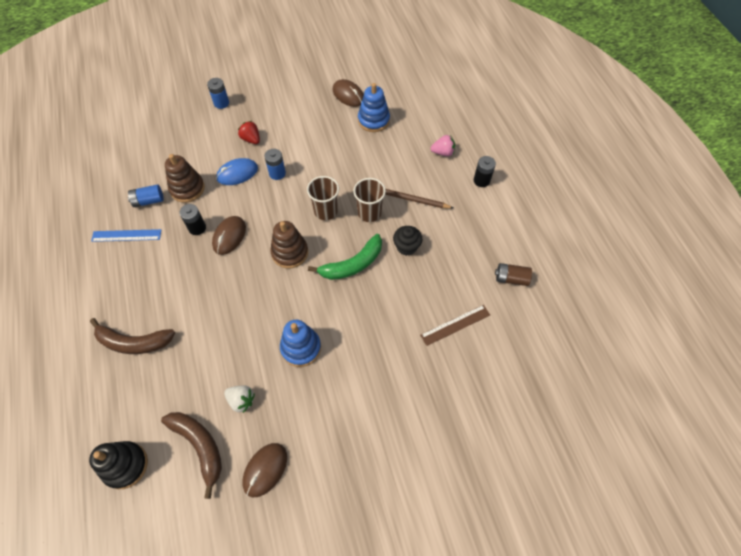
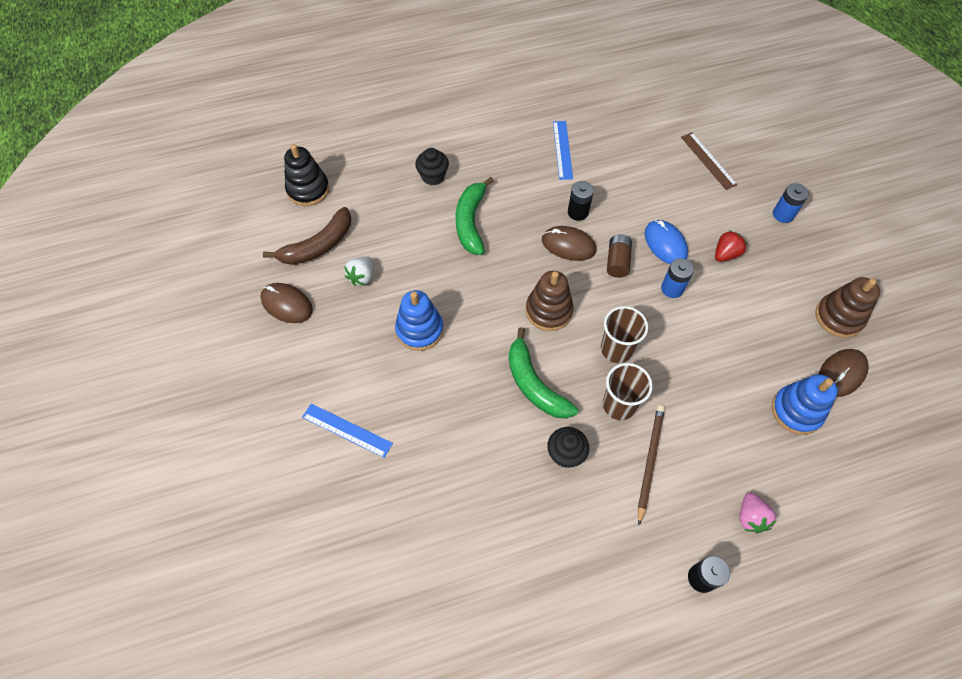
camera: 90 degrees right, 0 degrees up
brown banana [90,318,175,354] -> black cupcake [415,148,449,185]
blue battery [128,184,164,207] -> none
brown stacking toy [165,154,205,203] -> brown stacking toy moved to [815,277,880,338]
brown ruler [420,305,490,346] -> brown ruler moved to [681,133,737,190]
brown battery [495,263,532,286] -> brown battery moved to [607,235,632,278]
none -> blue ruler [302,403,393,458]
none -> green banana [456,177,494,255]

